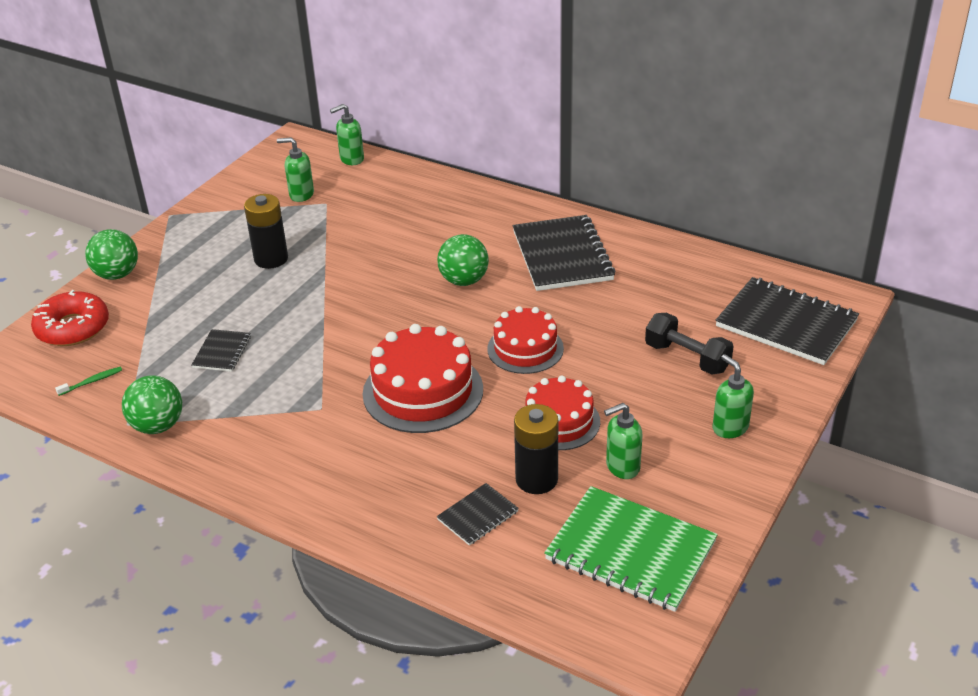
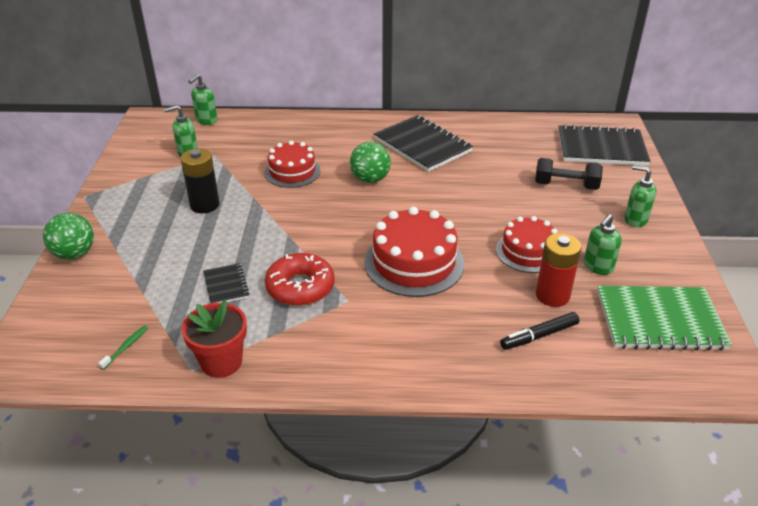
camera: 30 degrees left, 0 degrees up
red donut [31,290,109,346] -> red donut moved to [265,253,335,306]
green ball [122,375,182,434] -> red flower pot [182,300,247,378]
black notebook [437,483,519,546] -> black marker [500,312,579,350]
red cake [487,306,564,374] -> red cake moved to [264,141,321,188]
black battery [514,404,558,494] -> red battery [536,233,581,307]

